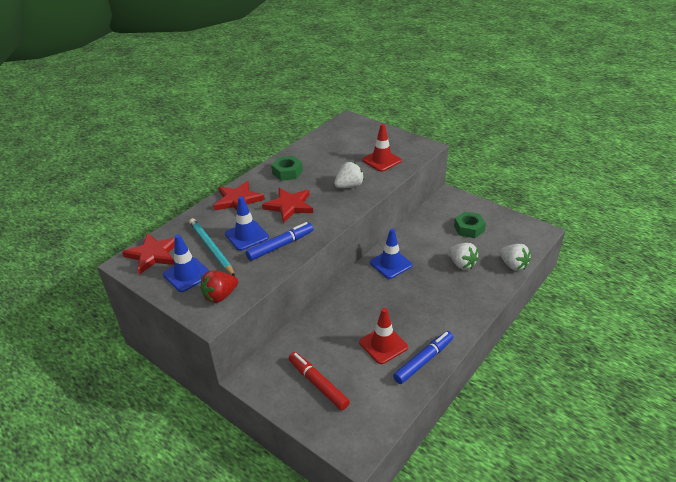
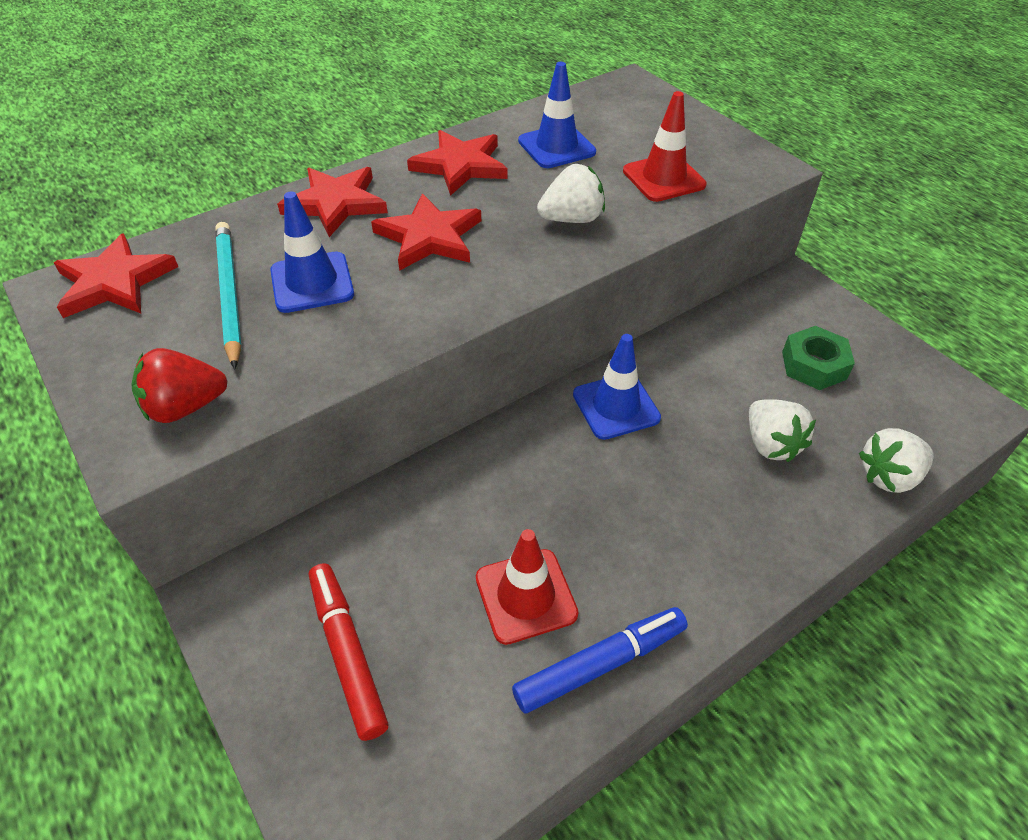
camera: 15 degrees right, 10 degrees up
blue traffic cone [163,234,210,292] -> blue traffic cone moved to [518,62,596,168]
blue marker [246,222,313,261] -> none
green nut [271,156,303,181] -> red star [407,130,508,196]
white strawberry [499,244,531,271] -> white strawberry turned 90 degrees clockwise [859,428,934,493]

